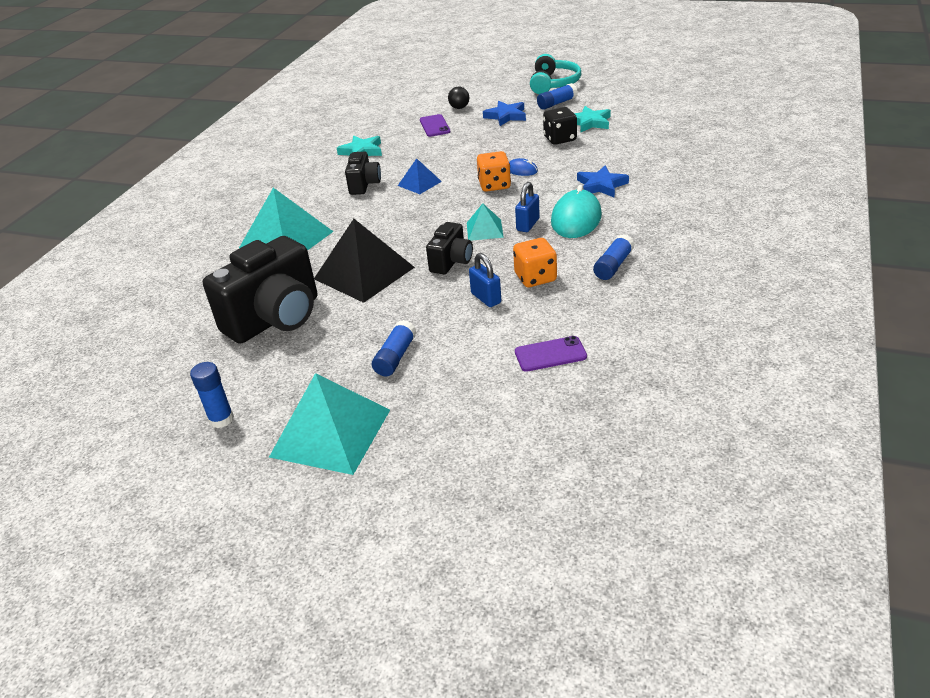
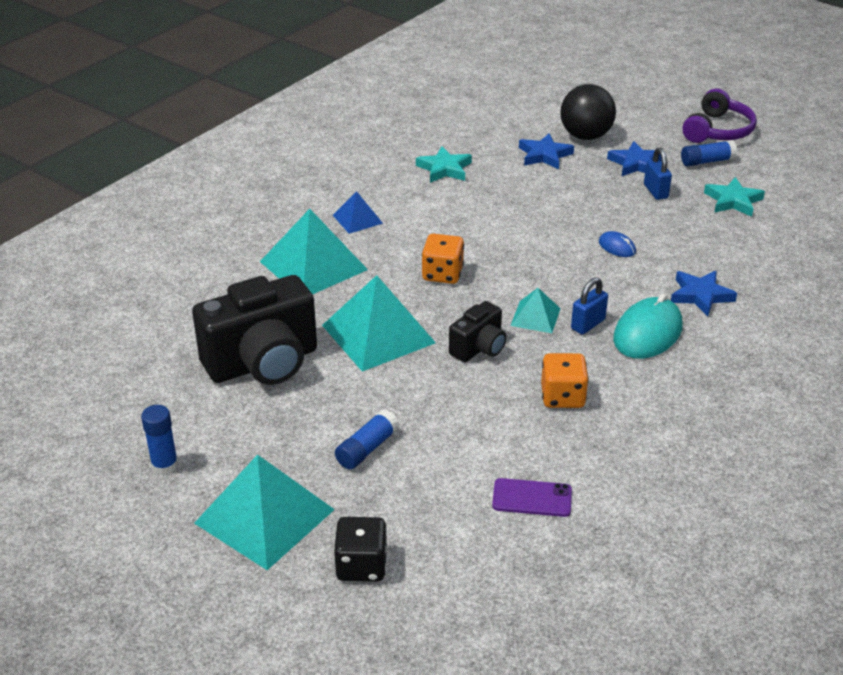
camera: 15 degrees right, 0 degrees up
black pyramid [314,219,415,303] -> turquoise pyramid [322,275,436,372]
black camera [345,152,381,195] -> none
blue pyramid [398,158,442,194] -> blue pyramid moved to [333,191,383,234]
purple phone [420,114,450,137] -> blue star [519,133,574,169]
black ball [448,86,469,109] -> black ball [560,84,616,140], size x2.01
blue padlock [469,253,501,307] -> blue padlock moved to [644,147,672,200]
orange dice [477,151,511,192] -> orange dice moved to [422,234,464,284]
turquoise headphones [530,54,581,94] -> purple headphones [683,89,757,143]
black dice [543,107,577,145] -> black dice moved to [334,517,387,582]
blue glue stick [593,234,634,280] -> none

